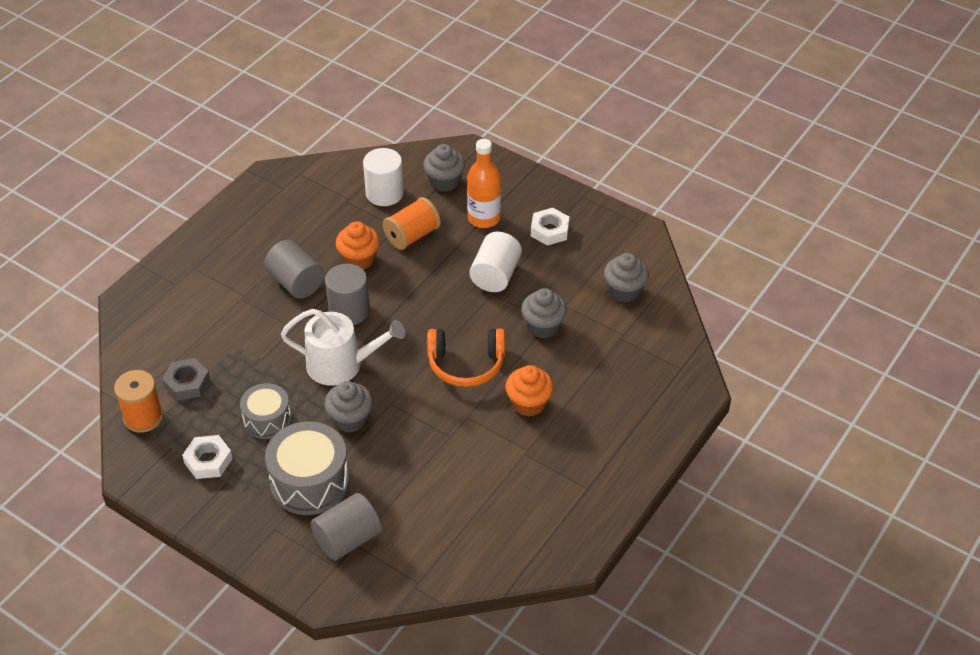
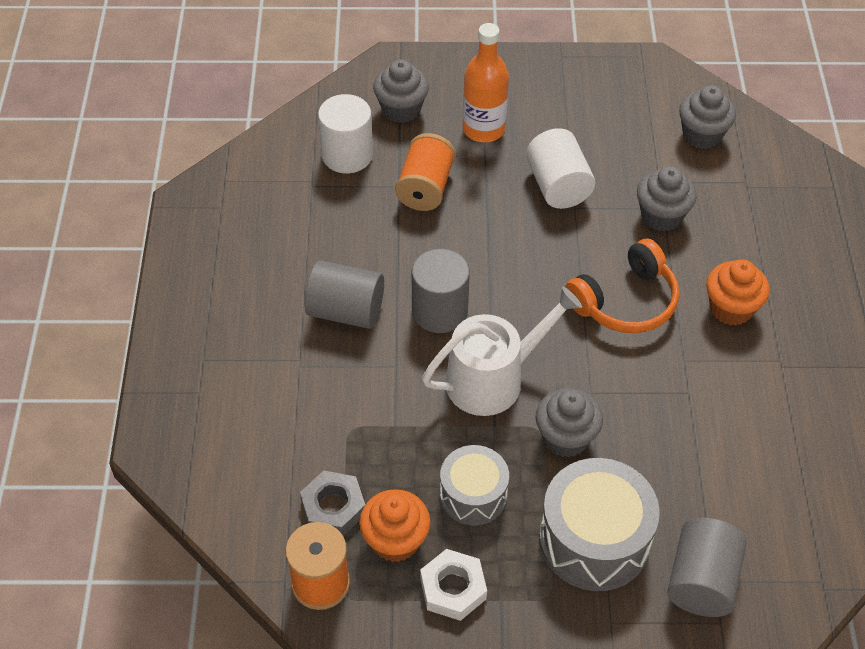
camera: 35 degrees left, 5 degrees up
orange cupcake [336,221,380,270] -> orange cupcake moved to [359,489,431,562]
white nut [531,208,569,246] -> none

